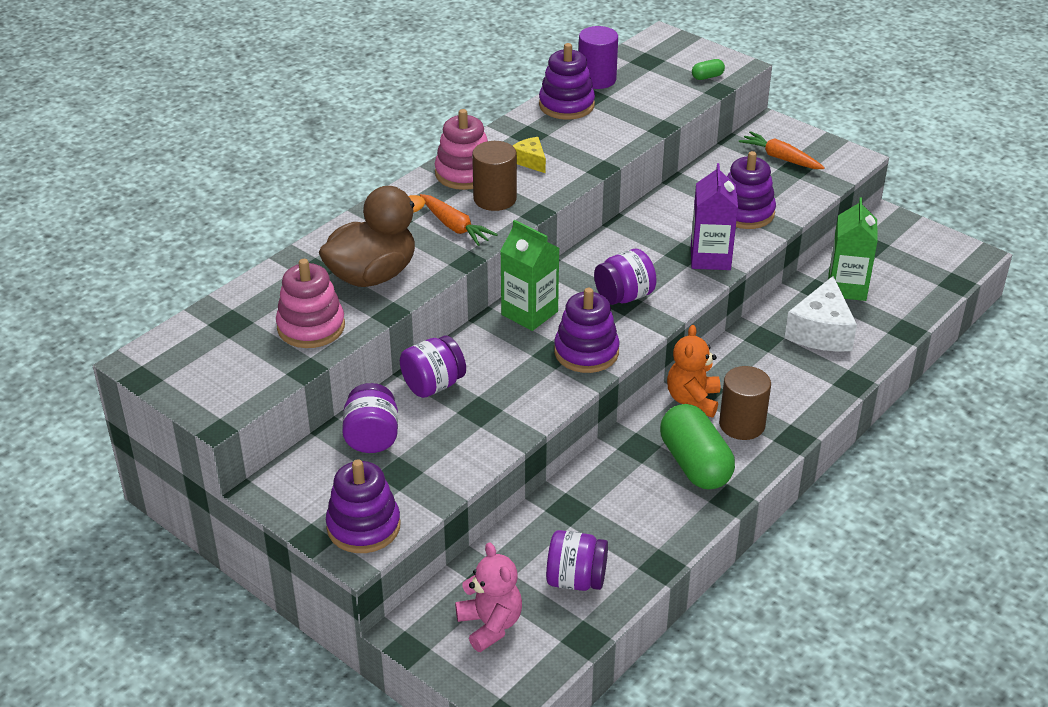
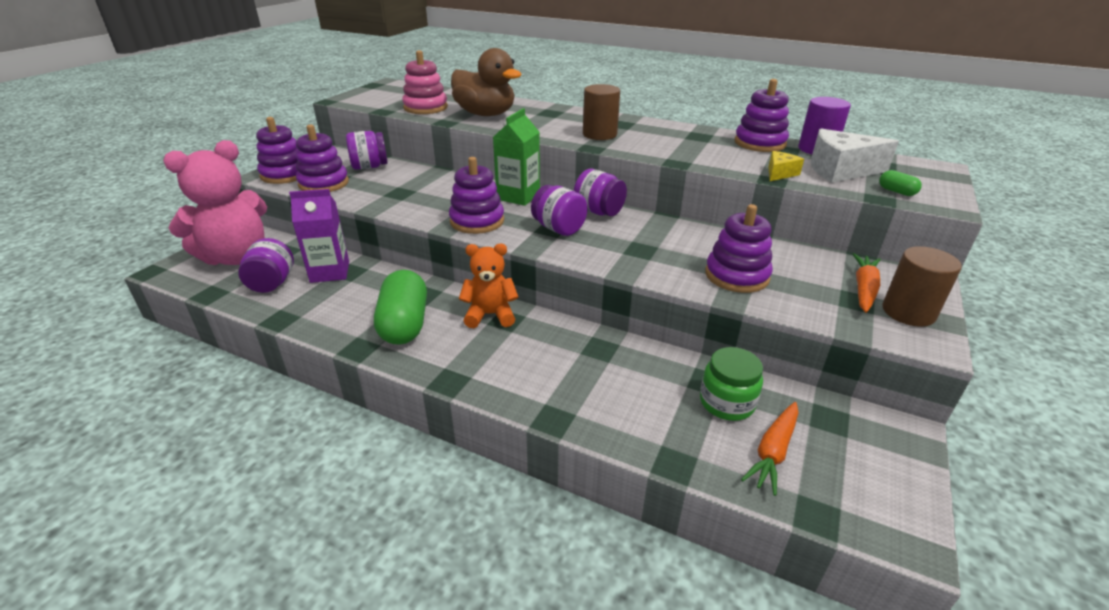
camera: 75 degrees right, 5 degrees down
purple jar [400,335,466,398] -> purple jar moved to [574,169,627,216]
orange carrot [420,194,498,246] -> orange carrot moved to [741,402,798,496]
pink stacking toy [435,109,488,190] -> none
pink teddy bear [455,542,522,652] -> pink teddy bear [163,140,267,265], size x1.76
yellow cheese [513,137,546,173] -> yellow cheese moved to [769,151,804,181]
green capsule [660,404,735,489] -> green capsule turned 60 degrees counterclockwise [374,270,427,345]
purple carton [691,163,738,270] -> purple carton moved to [289,189,349,283]
brown cylinder [719,366,771,440] -> brown cylinder moved to [882,246,962,327]
white cheese [785,276,857,352] -> white cheese moved to [811,129,899,183]
green carton [828,197,878,301] -> green jar [700,347,763,421]
none -> purple stacking toy [296,124,349,192]

